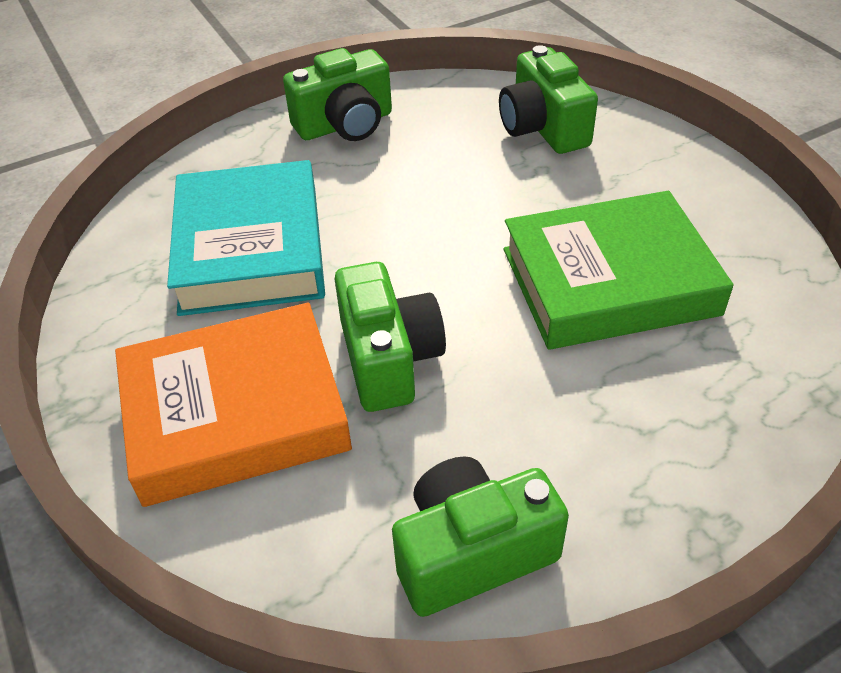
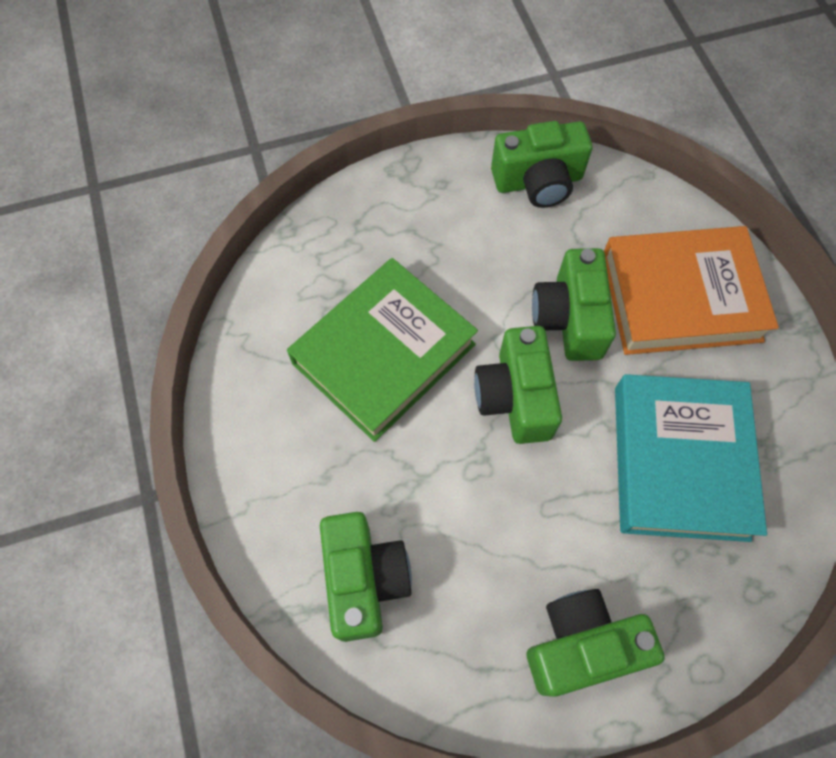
camera: 170 degrees left, 20 degrees up
green book [503,191,734,350] -> green book turned 45 degrees counterclockwise [287,258,478,442]
none -> green camera [474,326,562,444]

